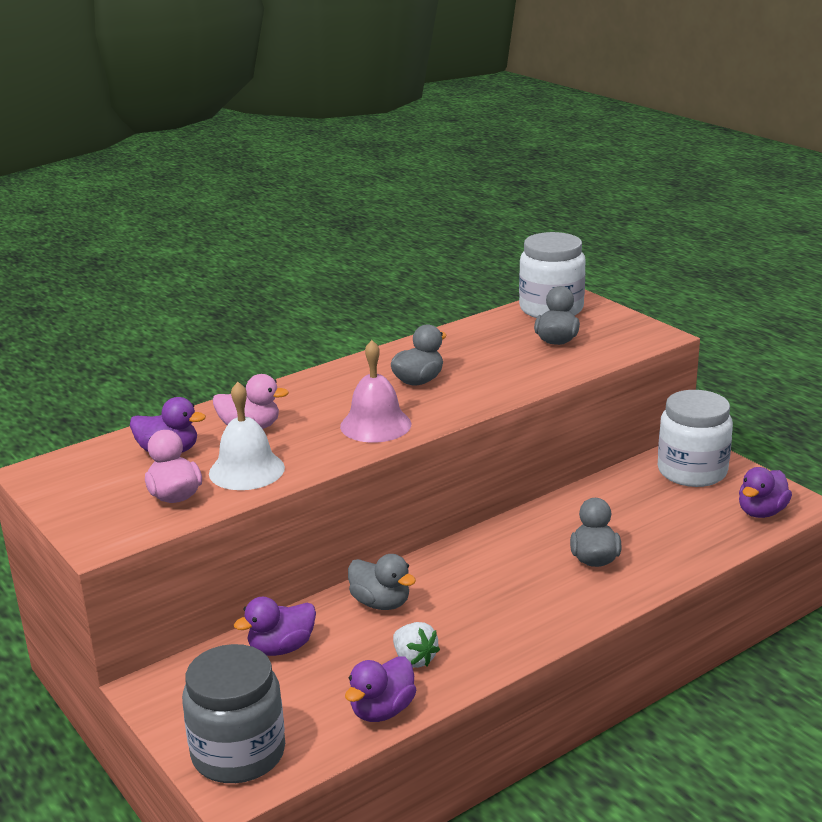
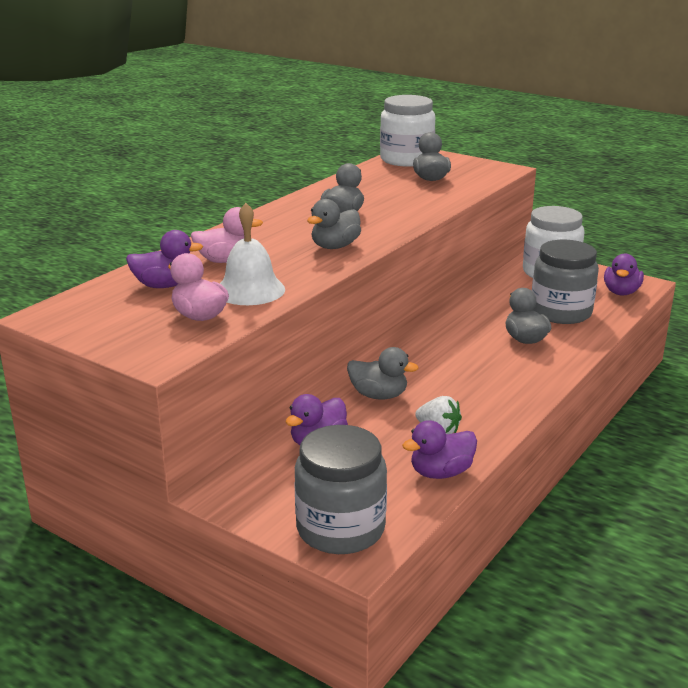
camera: 20 degrees left, 0 degrees up
pink bell [340,340,411,443] -> grey duck [307,199,361,249]
purple duck [345,656,416,722] -> purple duck turned 45 degrees clockwise [402,420,477,479]
none -> grey jar [532,240,599,324]

